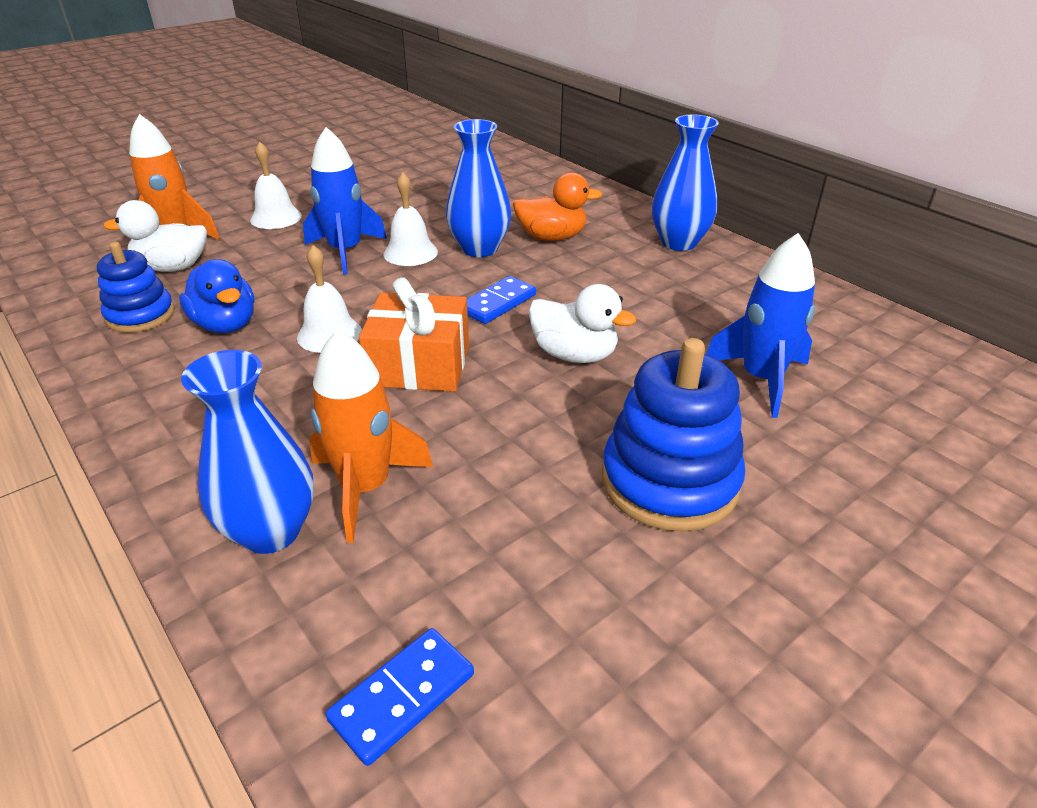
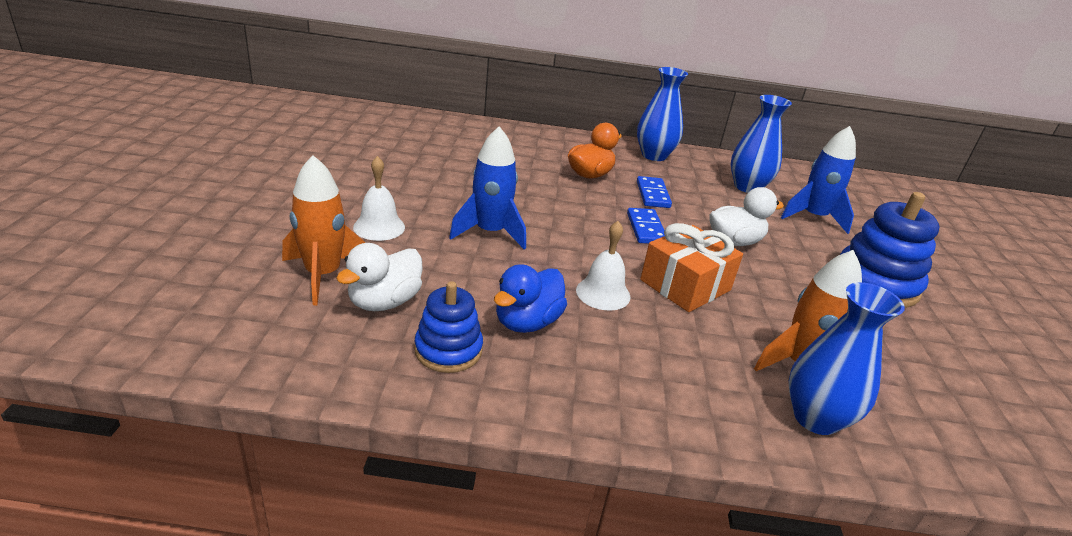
camera: 50 degrees left, 5 degrees down
blue duck [179,259,254,333] -> blue duck turned 120 degrees clockwise [494,264,567,333]
blue domino [326,628,474,766] -> blue domino moved to [637,176,672,208]
white bell [383,172,438,266] -> none
blue vase [446,119,511,257] -> blue vase moved to [731,95,792,193]

